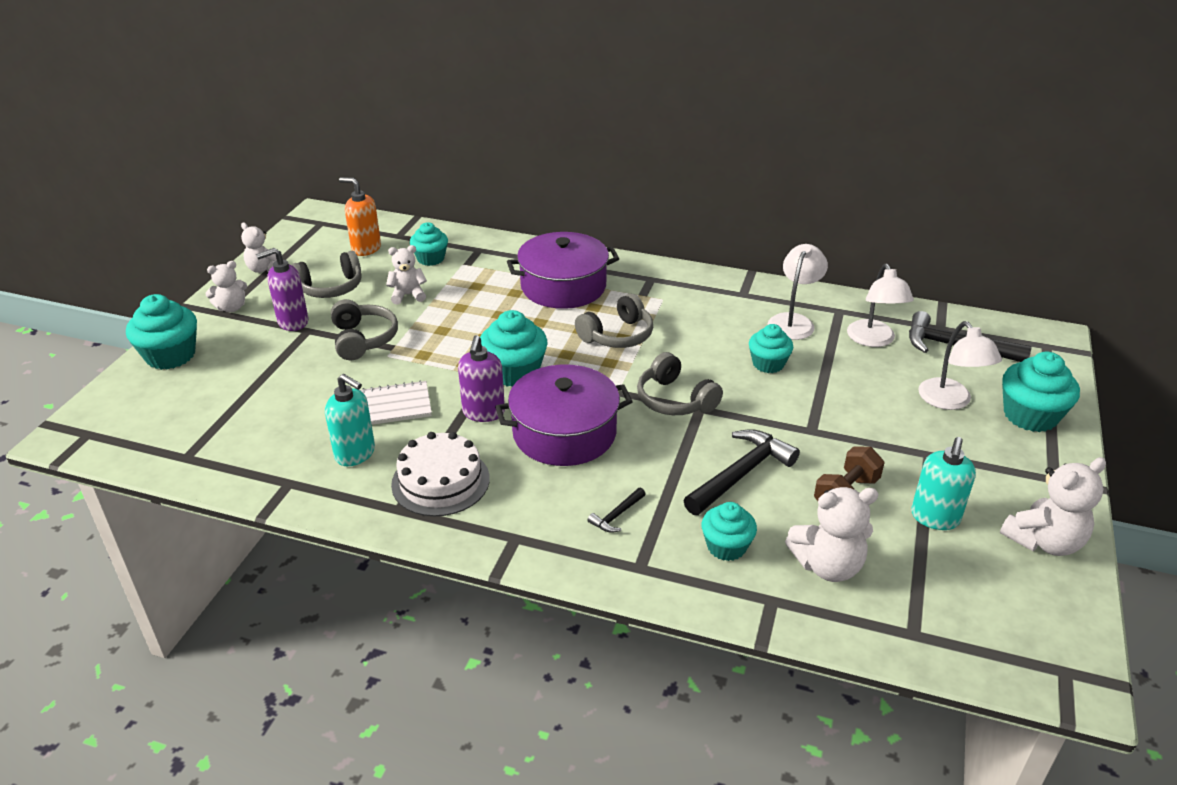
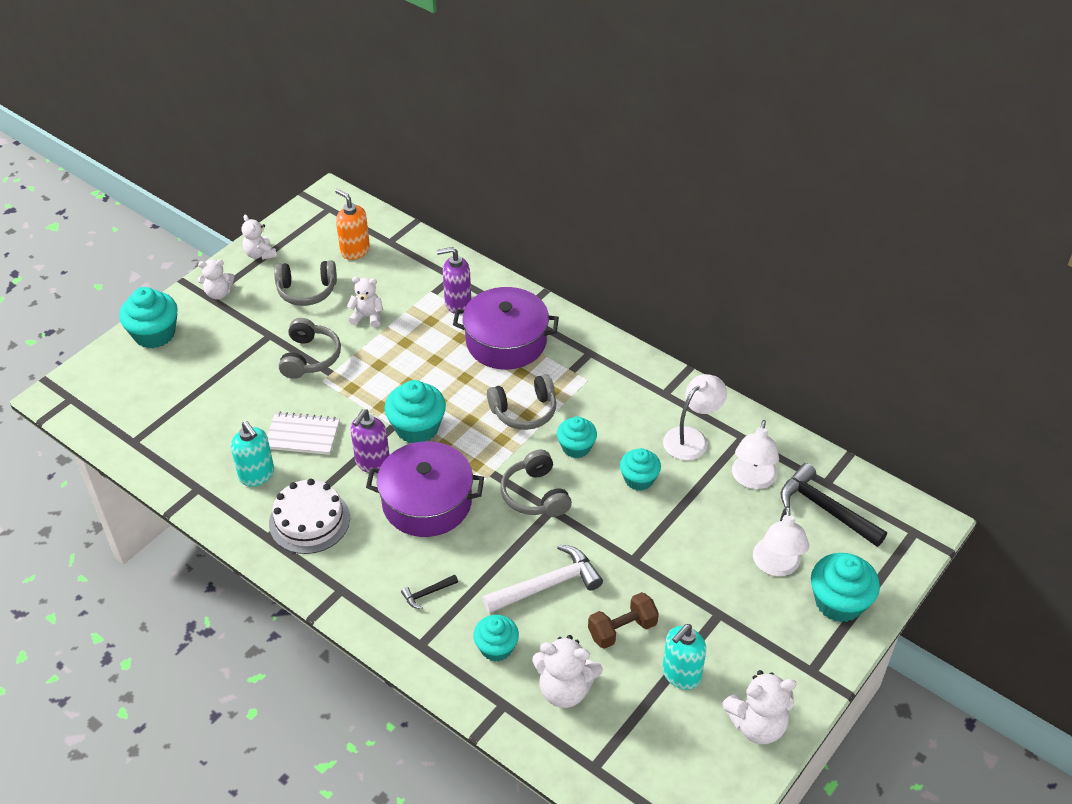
camera: 20 degrees right, 10 degrees up
purple soap dispenser [256,248,308,331] -> purple soap dispenser moved to [437,247,471,314]
turquoise cupcake [410,222,448,266] -> turquoise cupcake moved to [557,416,597,458]
black hammer [683,429,800,515] -> white hammer [482,544,603,613]

